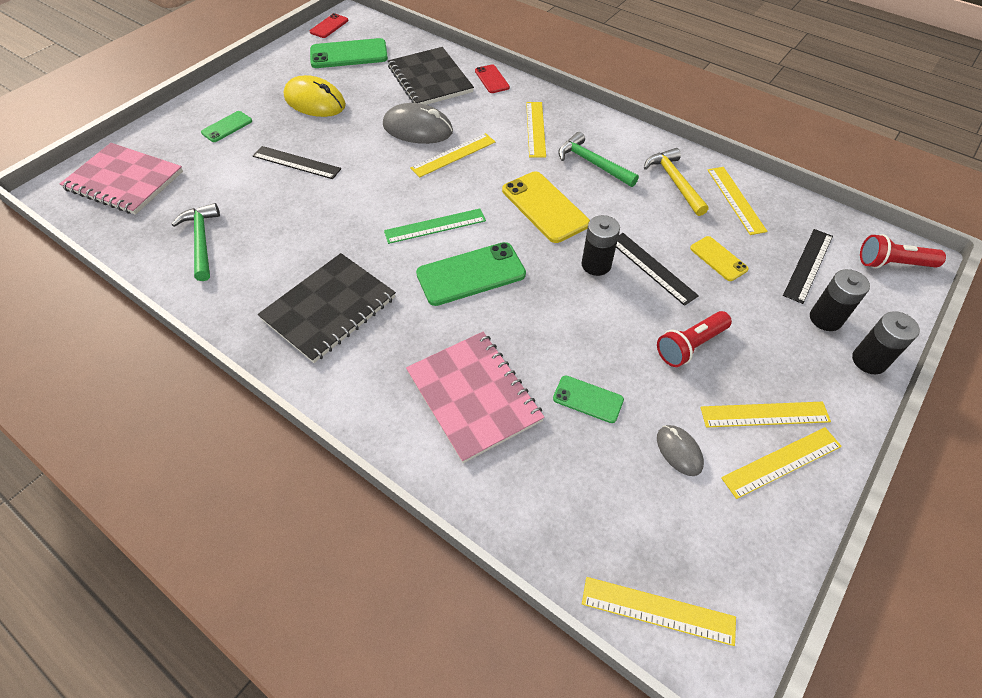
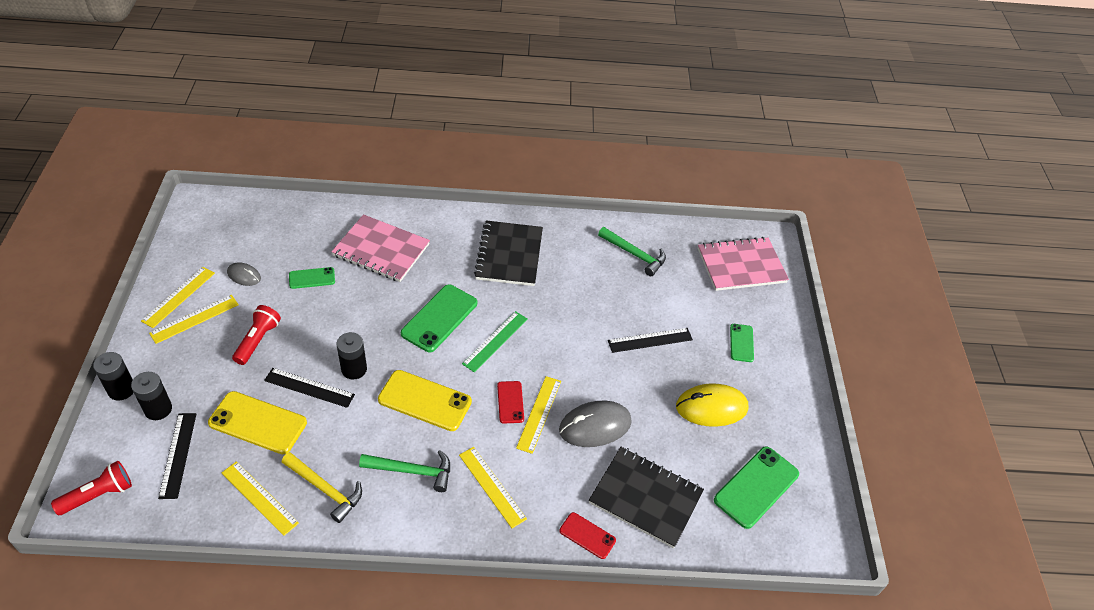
camera: 140 degrees right, 5 degrees down
red phone [310,13,348,38] -> red phone moved to [497,381,524,423]
yellow ruler [582,577,736,646] -> none
yellow phone [690,236,749,281] -> yellow phone [208,391,307,454], size x1.79

